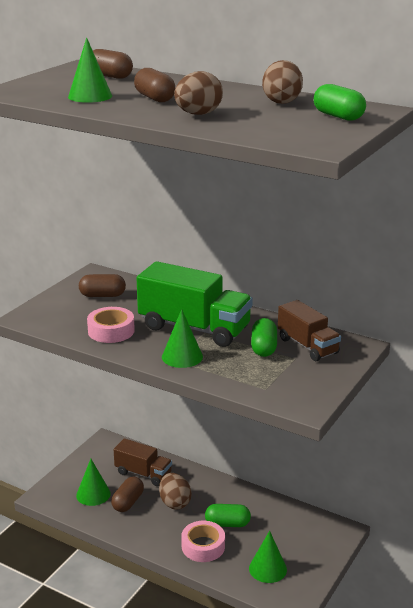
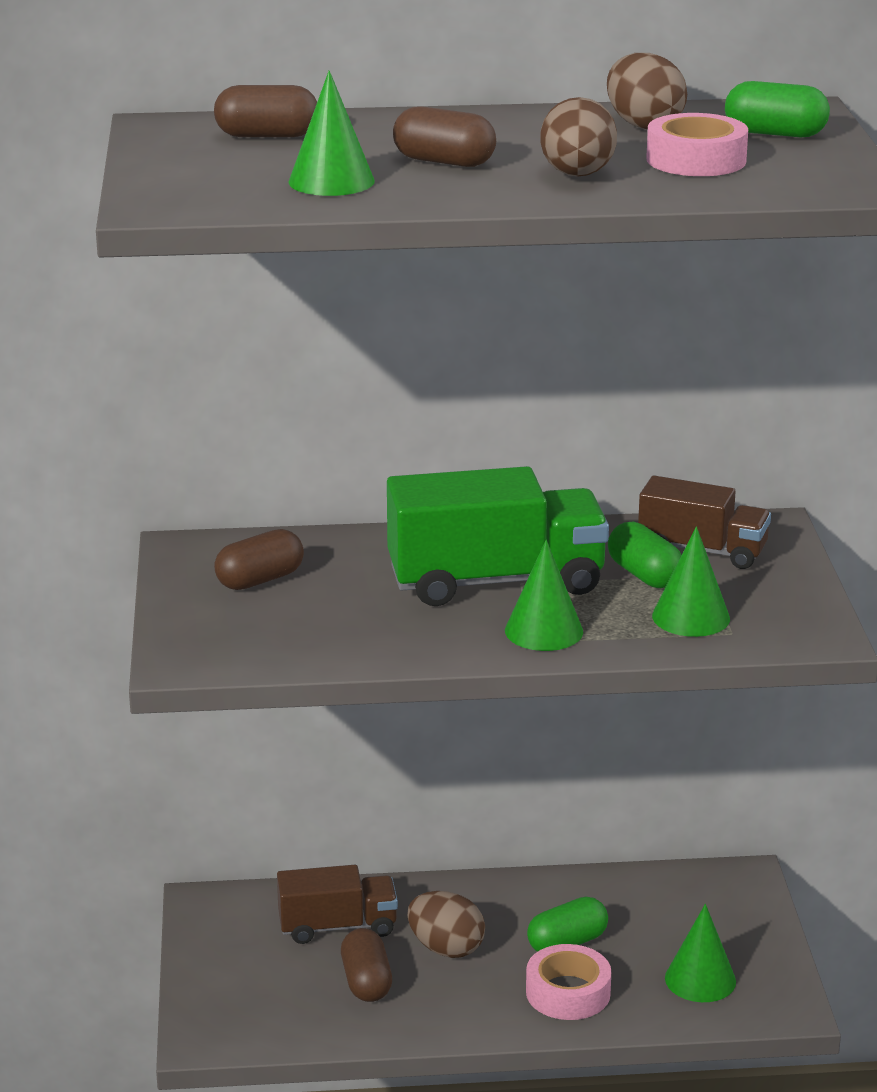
camera: 35 degrees left, 0 degrees up
green cone [76,459,111,506] -> green cone moved to [652,526,730,637]
pink tape [87,307,135,343] -> pink tape moved to [646,113,748,176]

